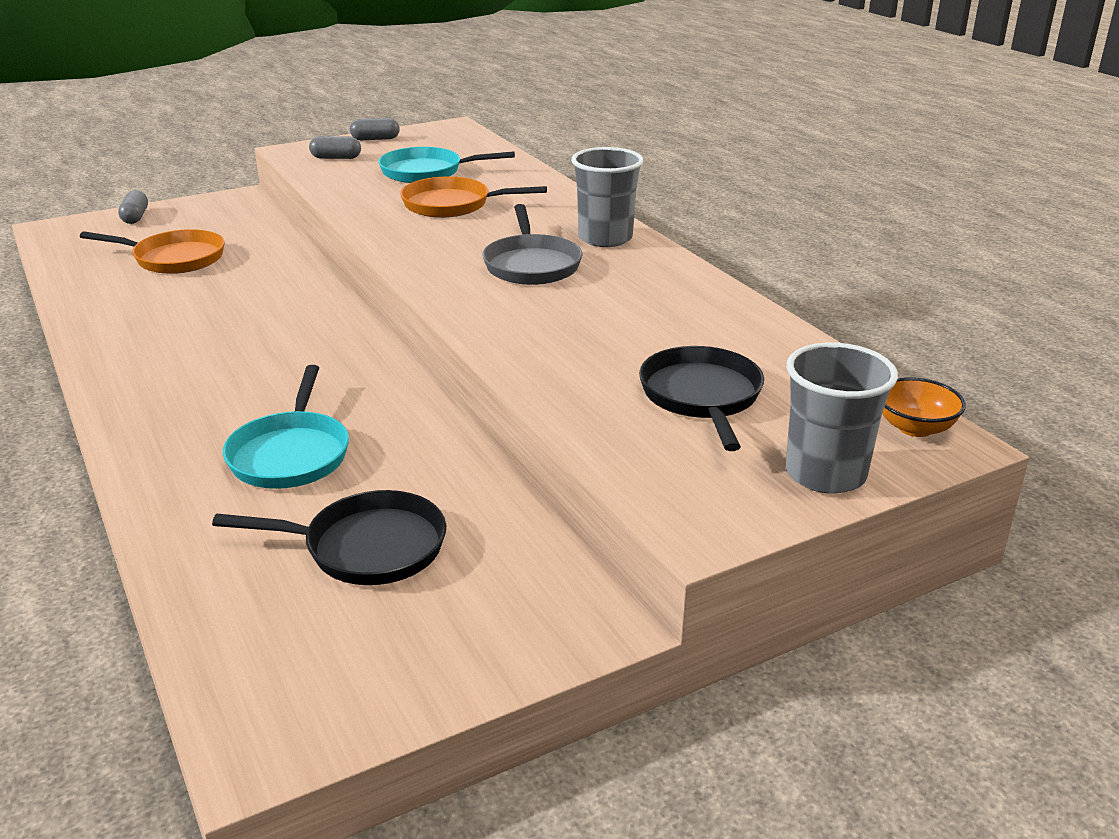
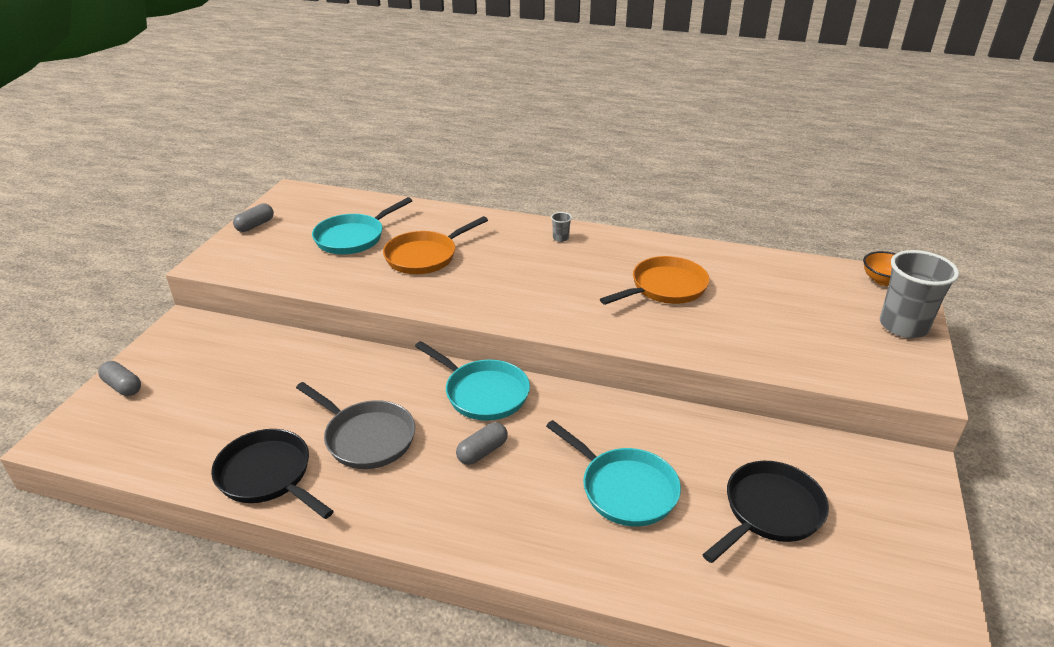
camera: 45 degrees left, 5 degrees up
orange pan [80,229,224,274] -> orange pan moved to [600,256,710,305]
grey capsule [309,136,361,159] -> grey capsule moved to [456,422,508,465]
grey pan [482,204,583,285] -> grey pan moved to [296,382,415,469]
grey cup [571,147,644,247] -> grey cup [551,212,572,242], size x0.40
black pan [639,346,764,451] -> black pan moved to [211,429,334,519]
none -> turquoise pan [415,341,530,421]

